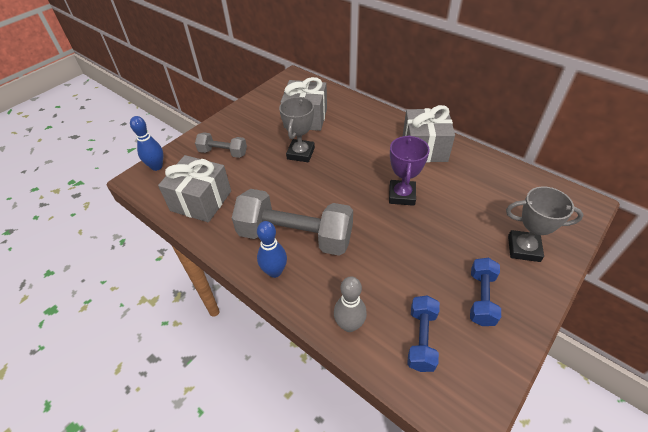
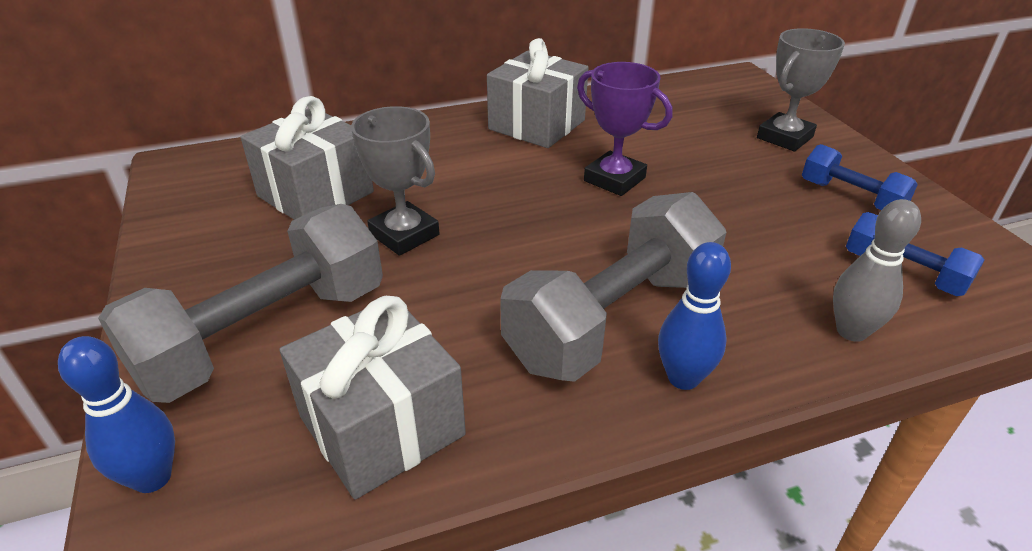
camera: 60 degrees left, 10 degrees down
grey dumbbell [195,132,247,158] -> grey dumbbell [98,204,383,403], size x1.93

